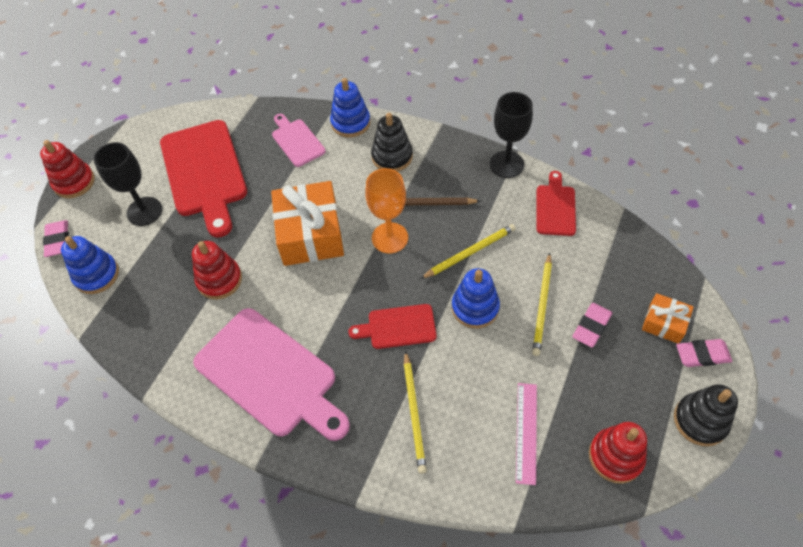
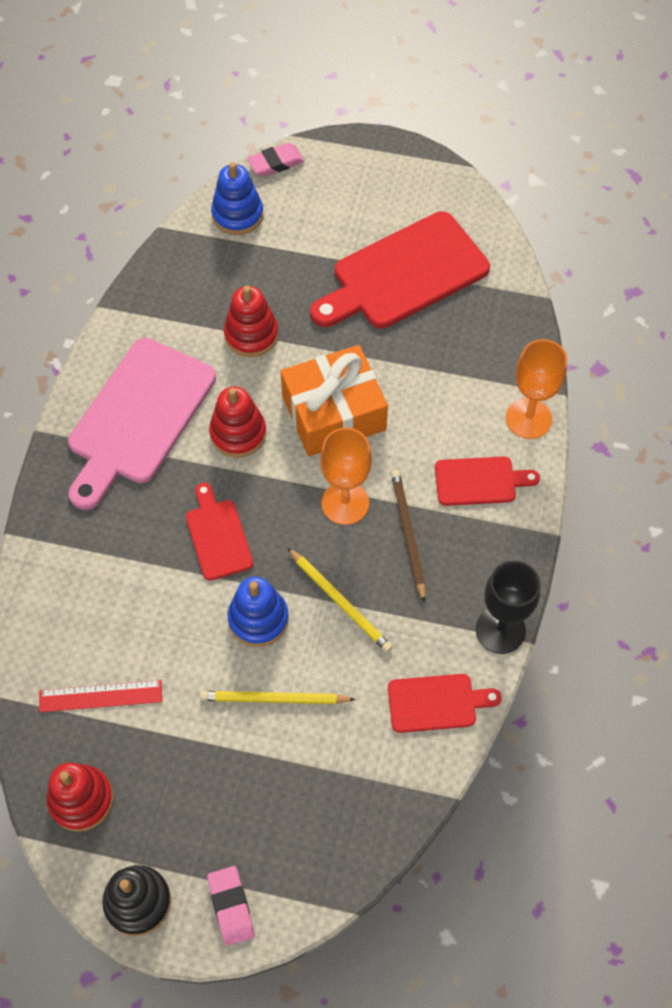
camera: 75 degrees right, 5 degrees up
red stacking toy [40,140,95,198] -> red stacking toy moved to [209,386,266,458]
black goblet [93,142,162,226] -> none
pink cutting board [272,114,326,167] -> none
blue stacking toy [330,78,370,137] -> orange goblet [506,339,567,439]
black stacking toy [371,113,413,172] -> red cutting board [435,457,540,506]
yellow pencil [404,351,427,474] -> none
pink ruler [516,383,537,485] -> red ruler [39,680,162,712]
pink eraser [572,303,612,348] -> none
orange gift [642,293,693,344] -> none

